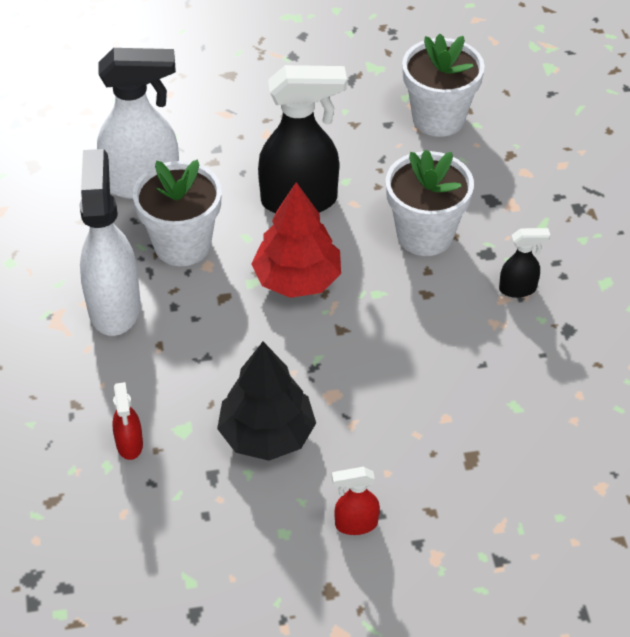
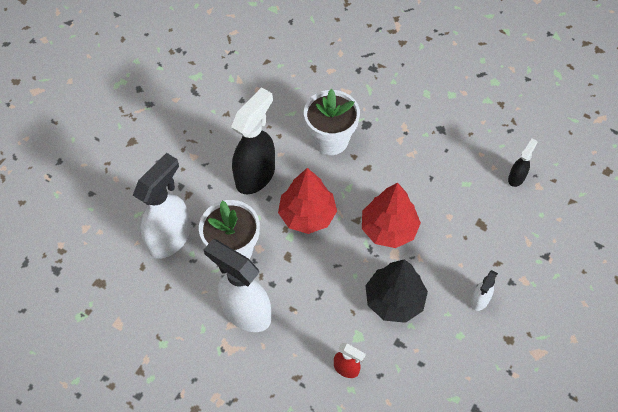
camera: 50 degrees left, 10 degrees up
red spray bottle [332,467,380,535] -> white spray bottle [471,270,498,311]
white flower pot [402,33,485,137] -> none
black spray bottle [499,228,550,298] -> black spray bottle moved to [508,139,537,187]
none -> red tree [362,182,421,248]

